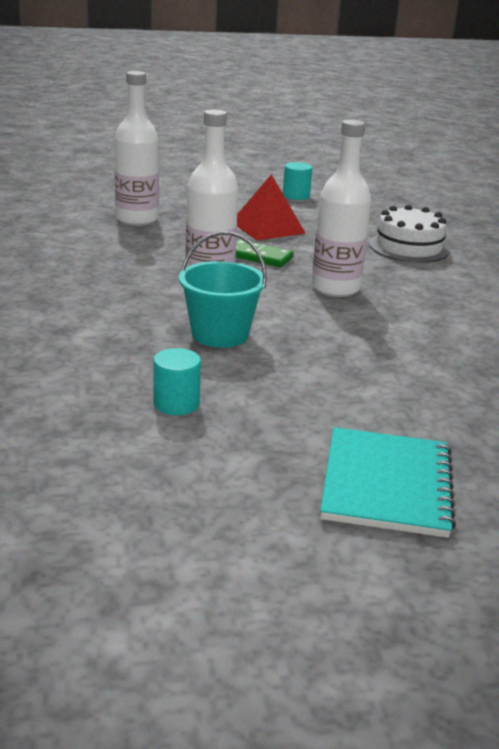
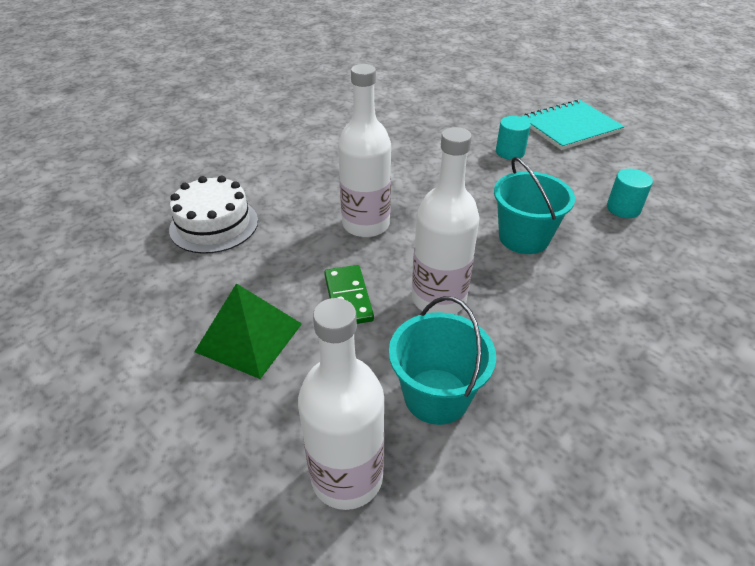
camera: 125 degrees left, 15 degrees up
red pyramid [237,174,306,240] -> green pyramid [194,283,302,379]
turquoise cylinder [283,162,312,200] -> turquoise cylinder moved to [496,116,531,160]
none -> turquoise bucket [389,296,496,425]

